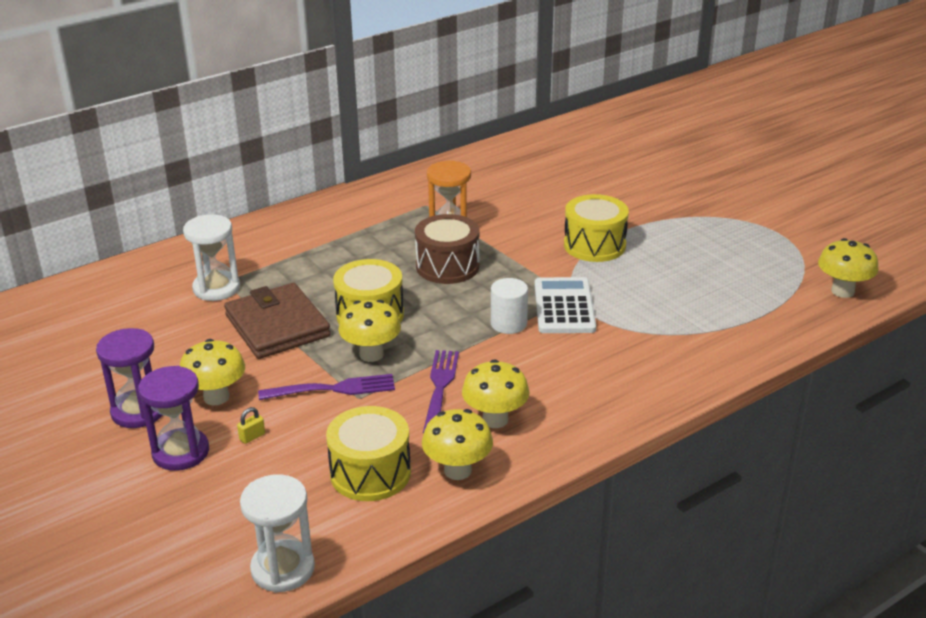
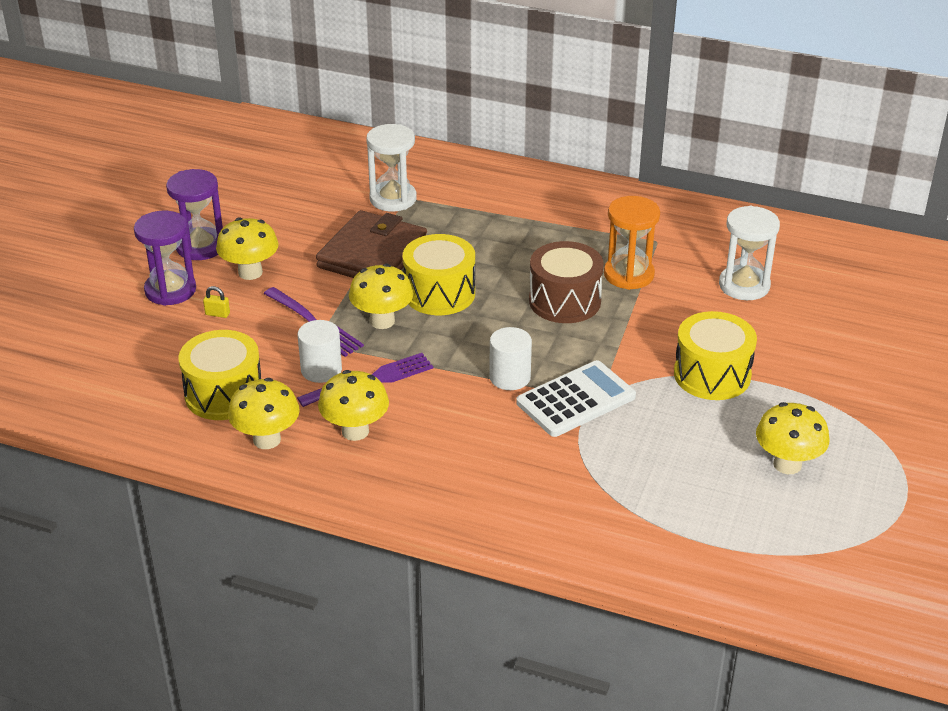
camera: 55 degrees right, 5 degrees up
white hourglass [240,474,315,593] -> white hourglass moved to [719,206,780,300]
yellow mushroom [818,238,879,298] -> yellow mushroom moved to [756,402,829,474]
none -> white cylinder [298,320,342,383]

